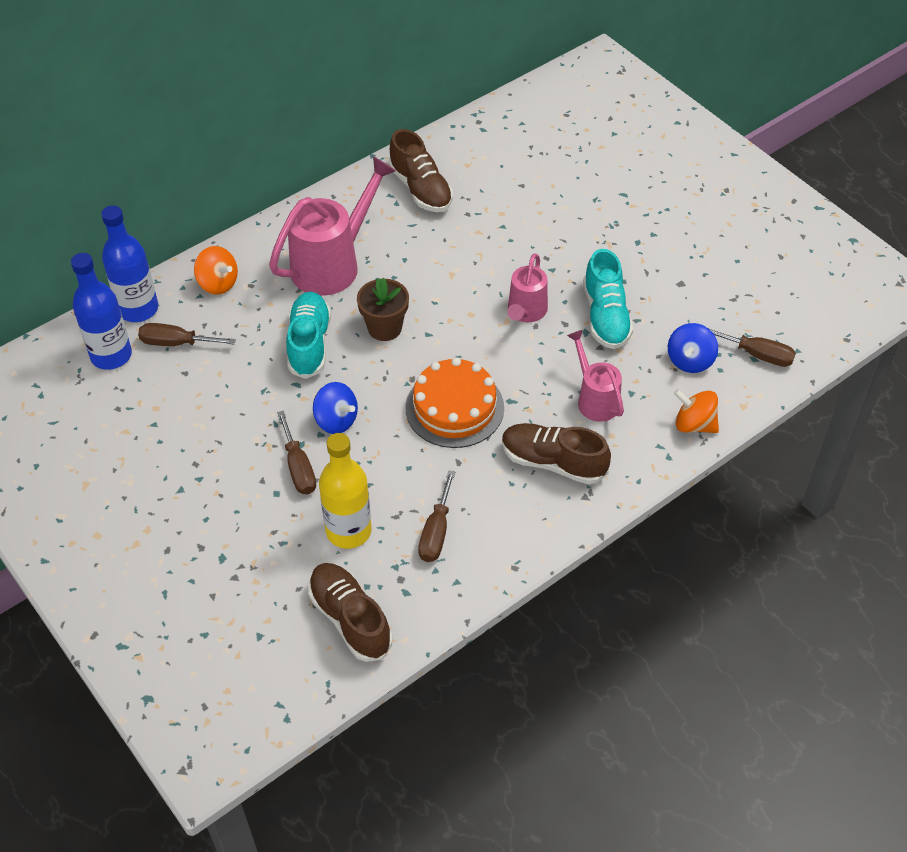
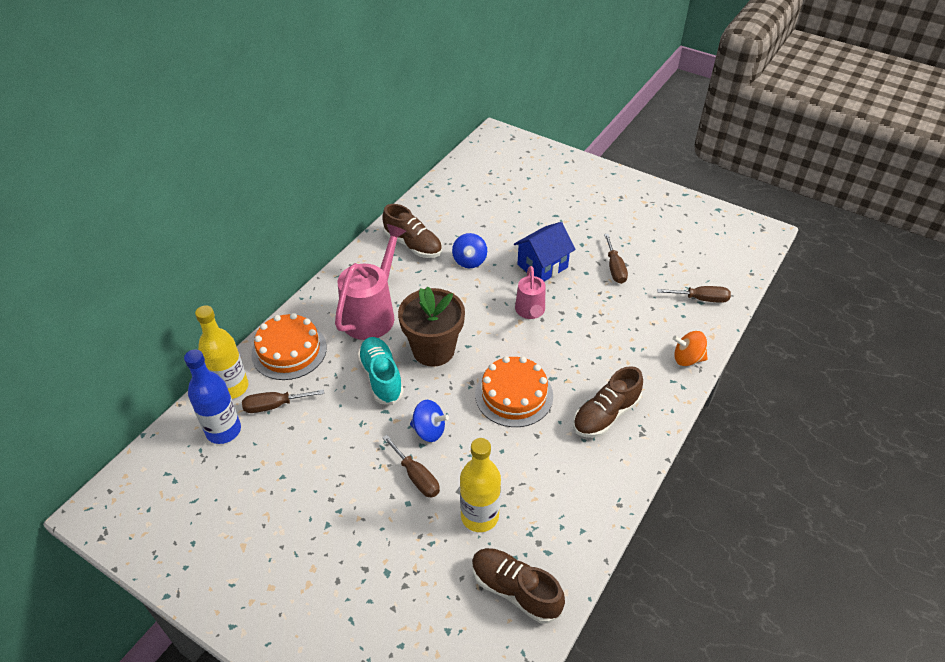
camera: 20 degrees left, 5 degrees down
blue bottle [101,205,158,322] -> yellow bottle [195,305,249,399]
orange spinning top [194,246,238,295] -> orange cake [251,313,327,380]
brown flower pot [357,278,409,341] -> brown flower pot [398,286,465,367], size x1.58
brown screwdriver [418,470,455,562] -> brown screwdriver moved to [604,234,628,284]
brown shoe [502,423,611,484] -> brown shoe turned 45 degrees counterclockwise [573,366,643,438]
pink watering can [567,330,624,422] -> none
turquoise shoe [583,249,633,349] -> none
blue spinning top [668,323,718,373] -> blue spinning top moved to [452,233,487,268]
none -> blue house [514,222,575,281]

